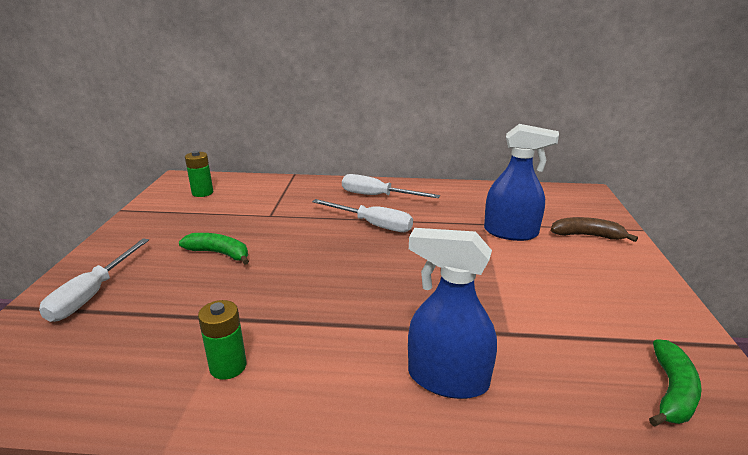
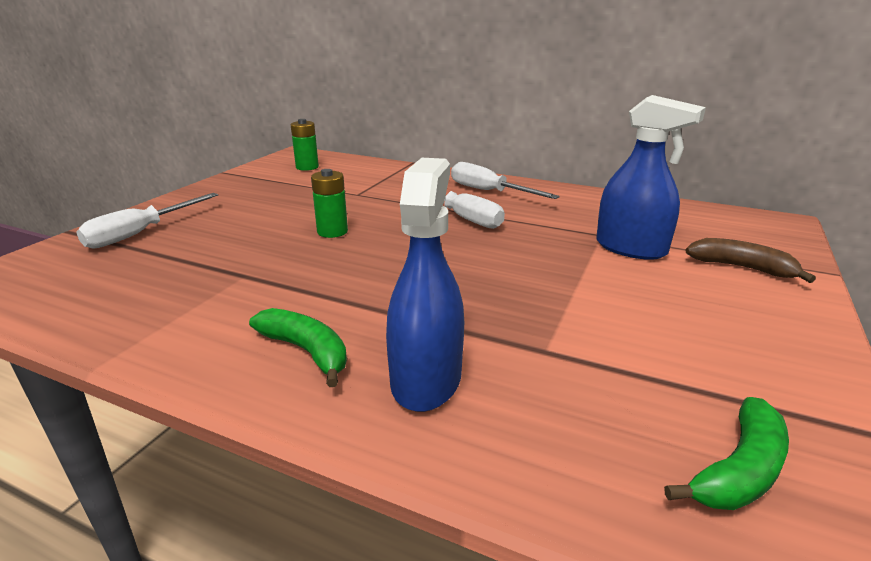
camera: 20 degrees right, 0 degrees up
green banana [179,233,249,265] -> green banana moved to [249,308,347,387]
green battery [198,300,247,380] -> green battery moved to [311,169,348,238]
blue spray bottle [408,228,497,399] -> blue spray bottle turned 60 degrees clockwise [386,158,464,412]

